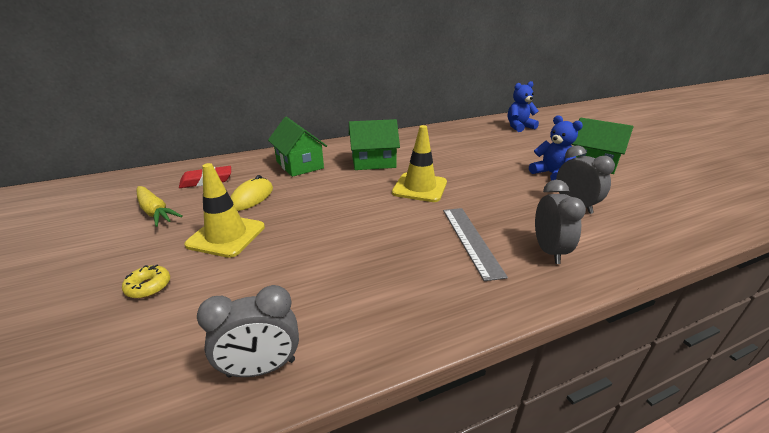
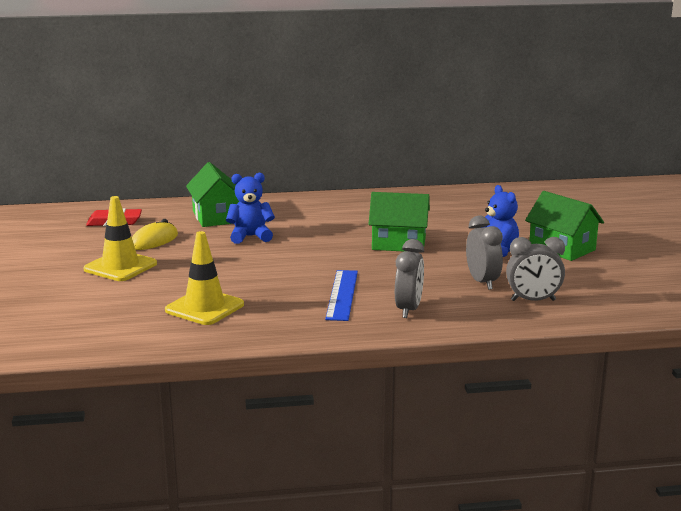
camera: 15 degrees right, 10 degrees down
yellow donut [122,264,170,298] -> none
yellow carrot [137,186,183,227] -> none
grey clock [197,285,299,377] -> grey clock moved to [506,237,565,301]
green house [349,119,400,170] -> green house moved to [369,192,430,251]
yellow traffic cone [392,125,447,202] -> yellow traffic cone moved to [165,231,244,325]
grey ruler [443,208,508,281] -> blue ruler [325,270,358,321]
blue teddy bear [508,81,539,132] -> blue teddy bear moved to [226,173,275,244]

